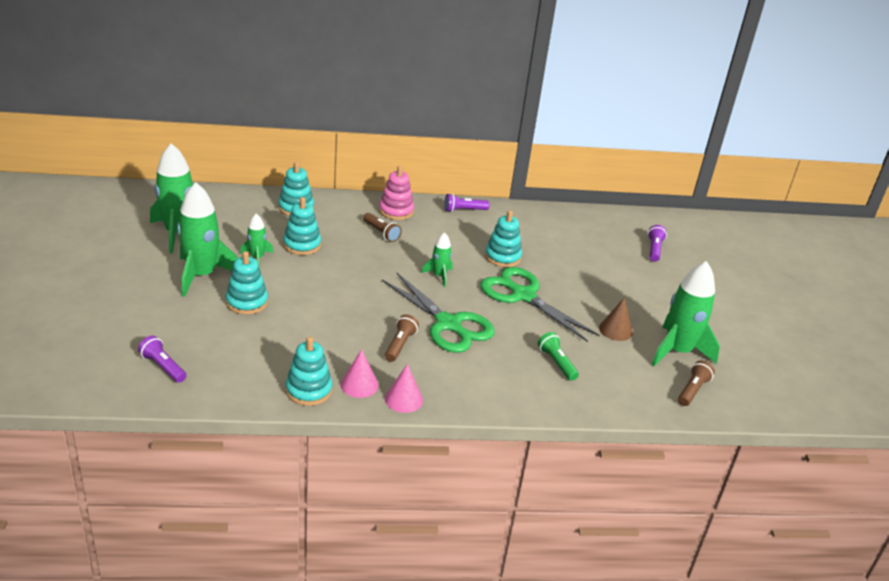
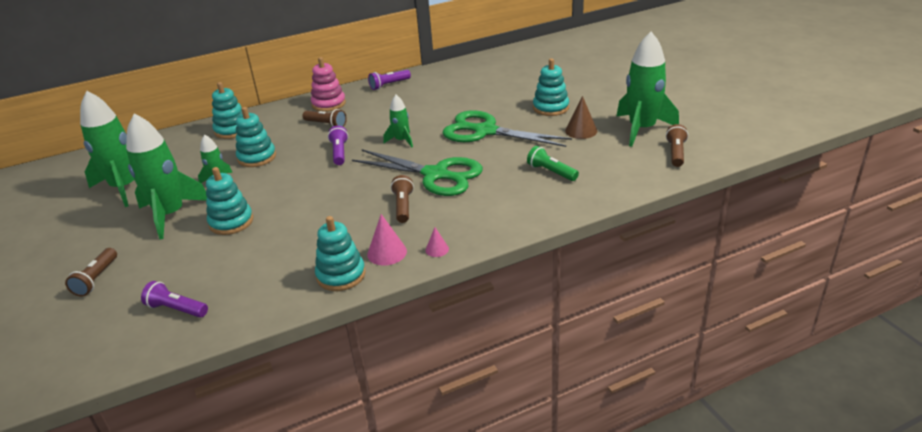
camera: 15 degrees left, 0 degrees up
pink cone [385,364,423,413] -> pink cone [426,227,449,257], size x0.59
turquoise stacking toy [485,210,522,267] -> turquoise stacking toy moved to [533,58,569,116]
purple flashlight [648,225,667,262] -> purple flashlight moved to [328,126,348,165]
none -> brown flashlight [65,248,117,297]

